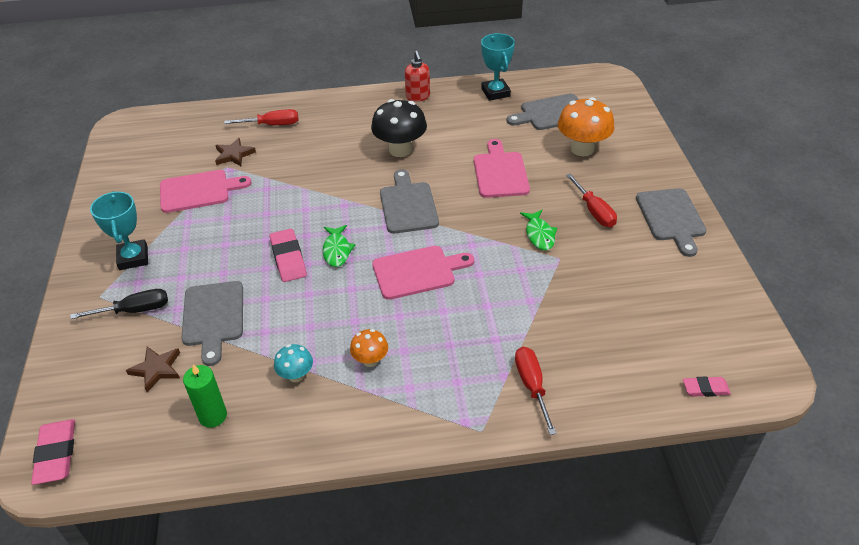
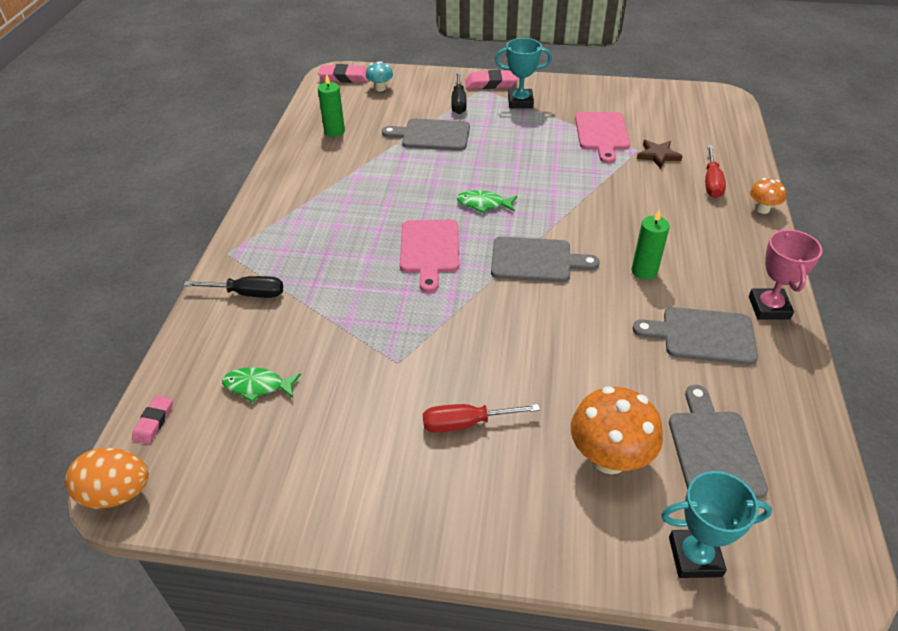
camera: 105 degrees right, 0 degrees up
brown star [126,347,180,392] -> none
pink eraser [270,229,307,282] -> pink eraser moved to [466,70,518,89]
turquoise mushroom [274,344,313,382] -> turquoise mushroom moved to [366,61,393,91]
orange mushroom [350,329,388,367] -> orange mushroom moved to [750,178,786,214]
black mushroom [371,99,427,157] -> green candle [632,209,670,280]
red soap dispenser [405,51,430,102] -> pink trophy [749,228,822,320]
pink cutting board [474,139,530,198] -> none
turquoise trophy [481,33,515,101] -> turquoise trophy moved to [661,471,772,578]
red screwdriver [515,347,557,435] -> black screwdriver [183,276,283,298]
green fish [520,210,557,250] -> green fish moved to [222,367,301,403]
grey cutting board [636,188,707,257] -> grey cutting board moved to [633,307,758,365]
none -> orange egg [65,448,149,509]

